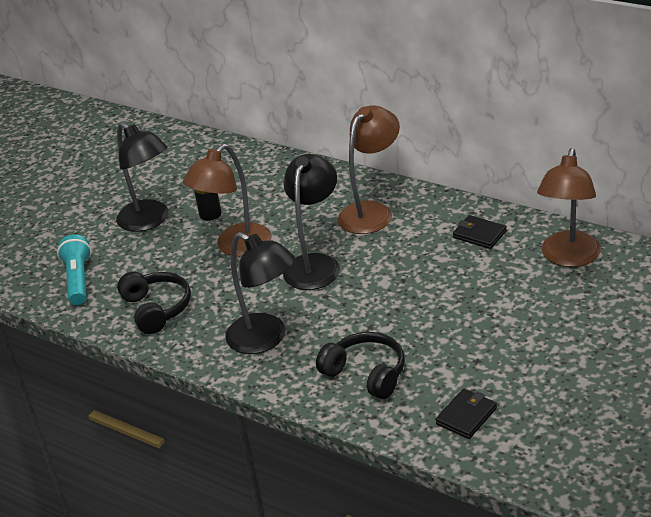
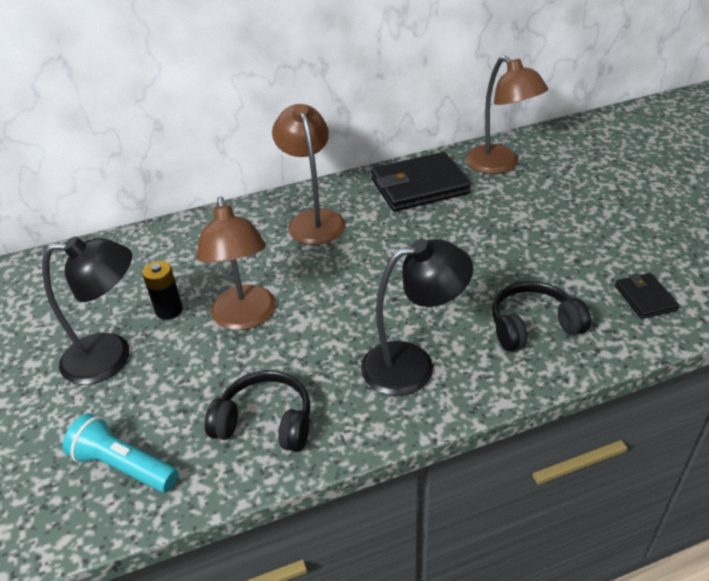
camera: 55 degrees left, 5 degrees up
black lamp [283,154,340,290] -> none
black wallet [453,215,507,249] -> black wallet [371,152,471,212], size x1.96

